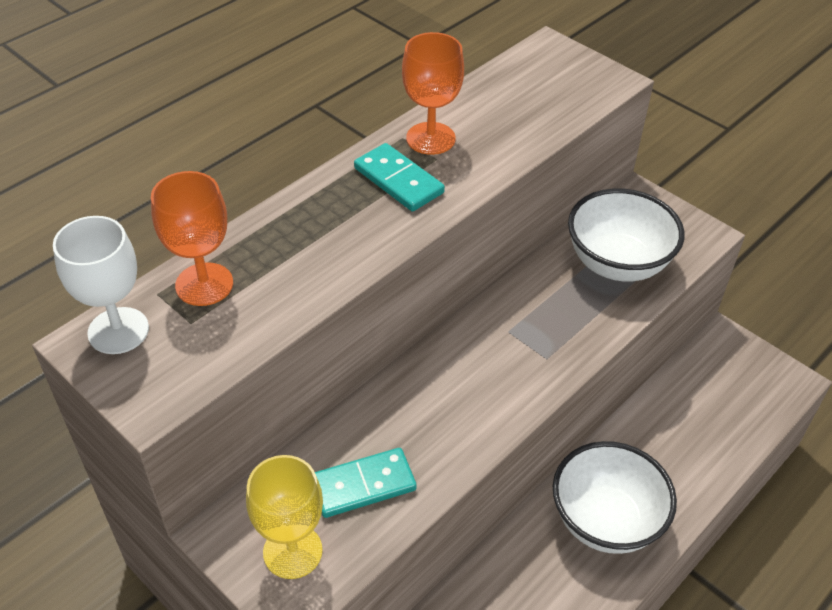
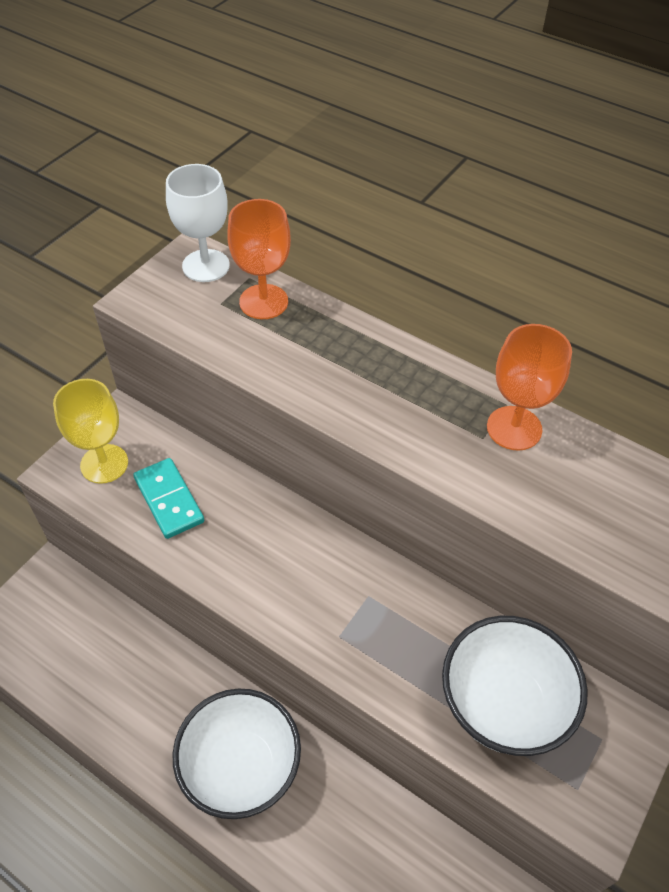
camera: 80 degrees right, 5 degrees up
turquoise domino [354,143,445,212] -> none

